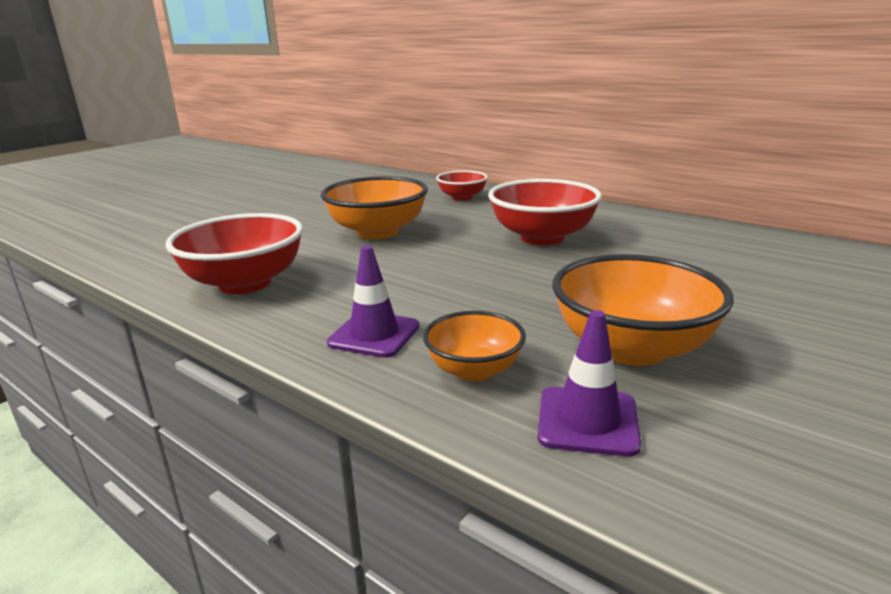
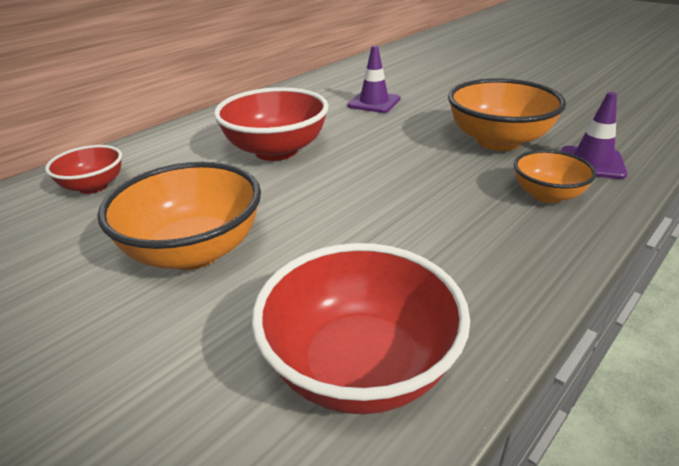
camera: 85 degrees left, 10 degrees up
purple traffic cone [327,246,420,358] -> purple traffic cone moved to [347,45,401,113]

